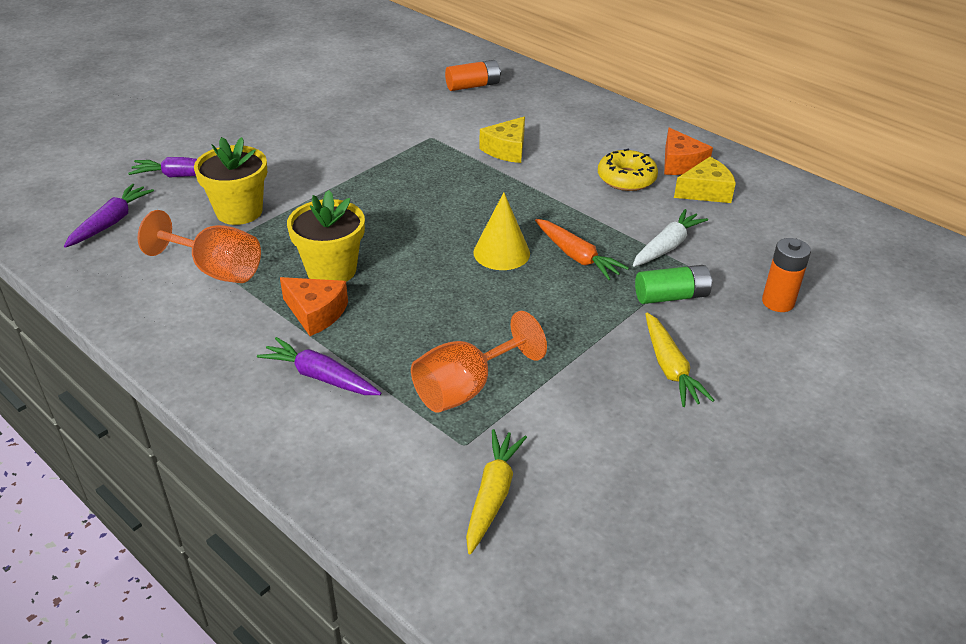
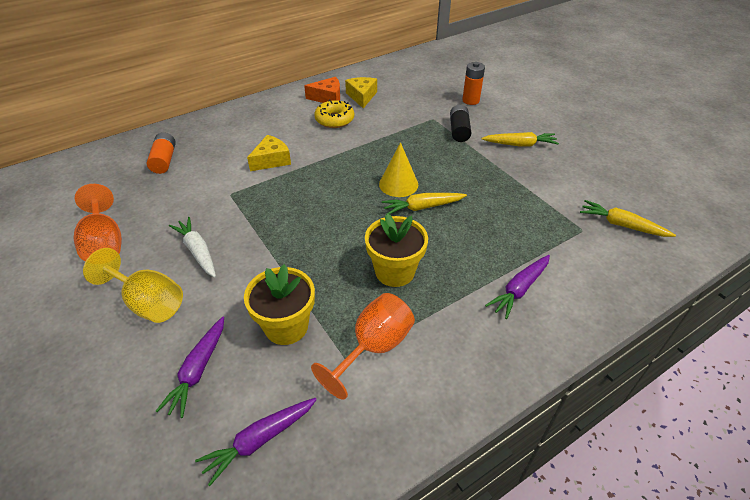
camera: 75 degrees left, 5 degrees up
purple carrot [64,184,154,248] -> purple carrot turned 75 degrees counterclockwise [195,398,317,486]
orange cheese [280,277,348,336] -> none
orange goblet [411,311,547,413] -> orange goblet moved to [74,184,122,262]
yellow cheese [479,116,525,163] -> yellow cheese turned 90 degrees counterclockwise [247,135,291,171]
orange carrot [535,219,629,280] -> none
white carrot [633,209,708,267] -> white carrot moved to [169,217,216,278]
green battery [635,265,712,304] -> black battery [450,105,471,142]
none -> yellow goblet [83,248,183,323]
none -> yellow carrot [382,193,467,214]

